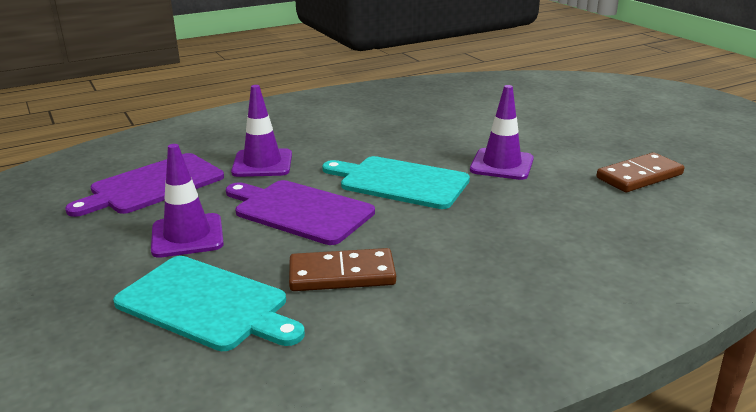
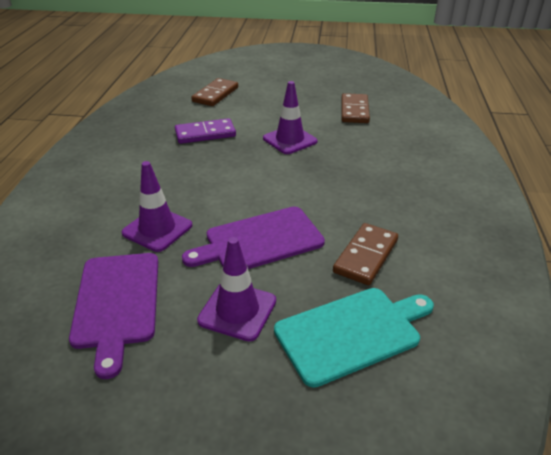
camera: 55 degrees left, 10 degrees up
turquoise cutting board [322,156,470,209] -> none
none -> purple domino [175,118,236,144]
none -> brown domino [191,78,238,106]

